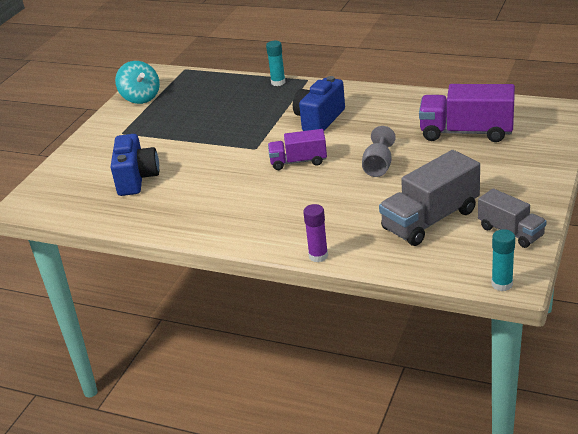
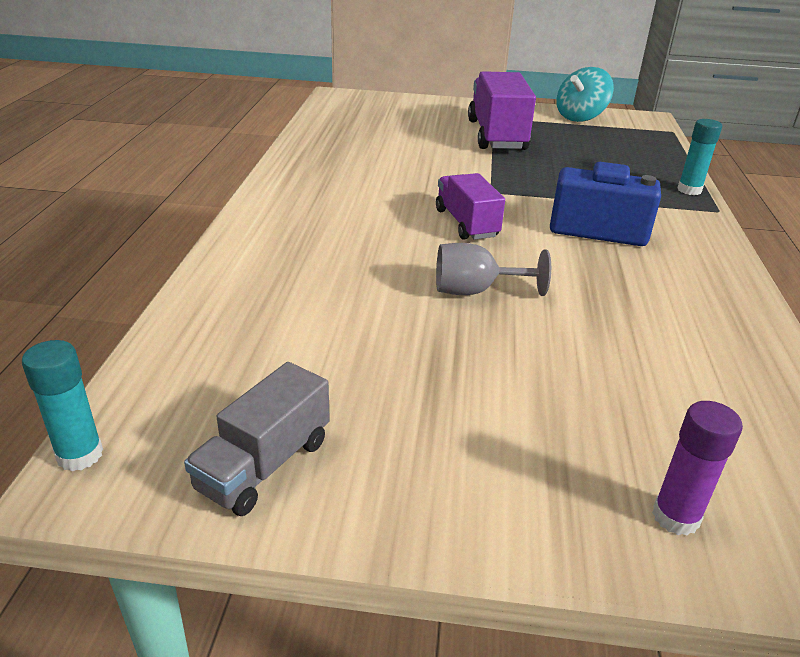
camera: 70 degrees right, 0 degrees up
blue camera [111,134,159,196] -> none
purple glue stick [303,204,328,262] -> purple glue stick moved to [652,401,743,536]
grey truck [379,150,480,246] -> none
purple truck [419,84,515,142] -> purple truck moved to [468,71,536,150]

